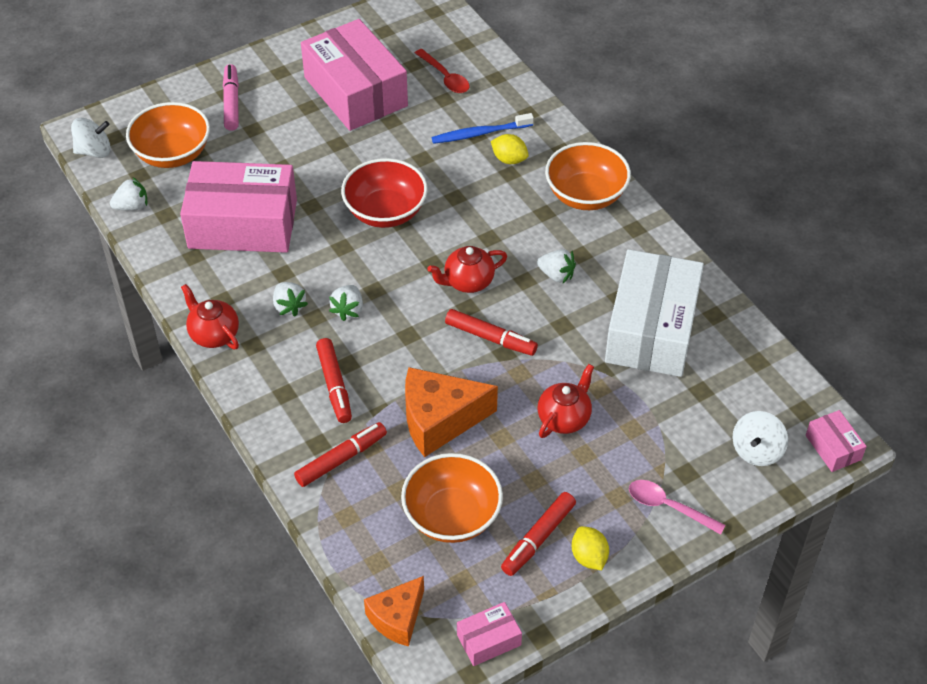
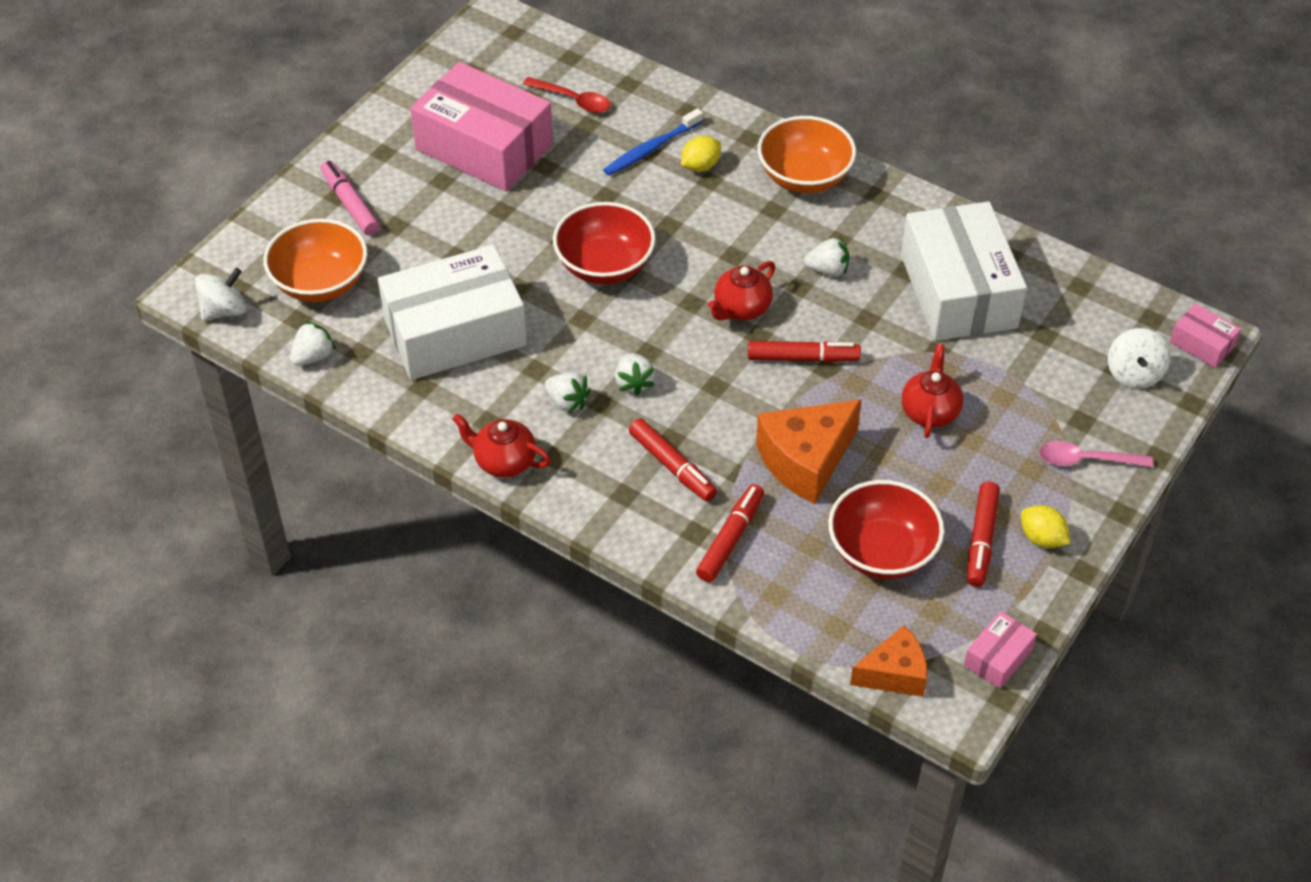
camera: 25 degrees left, 0 degrees up
pink box [180,161,297,253] -> white box [378,245,527,380]
orange cheese [364,576,424,647] -> orange cheese turned 120 degrees counterclockwise [850,625,927,697]
orange bowl [401,453,503,543] -> red bowl [828,480,944,579]
yellow lemon [491,134,529,164] -> yellow lemon turned 45 degrees counterclockwise [681,136,721,172]

